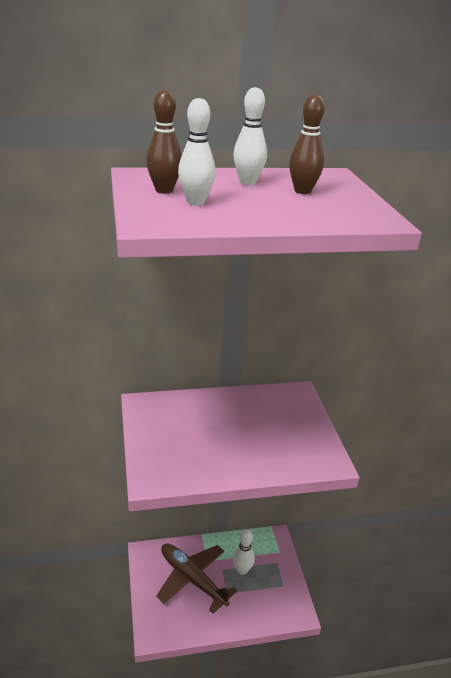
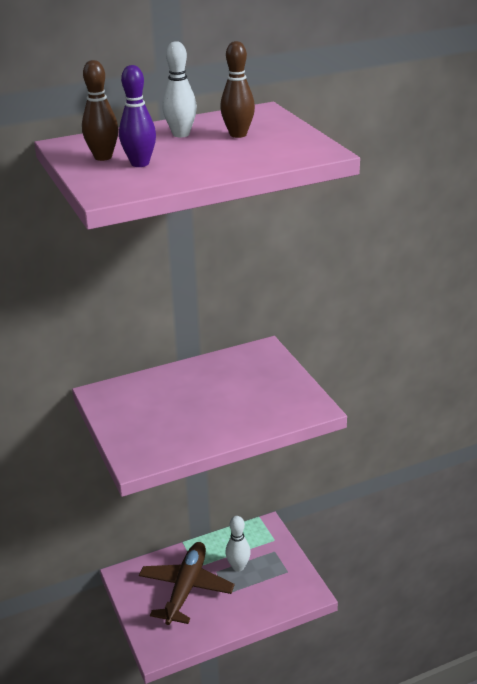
camera: 10 degrees left, 0 degrees up
brown plane [156,543,238,614] -> brown plane turned 75 degrees clockwise [139,542,235,625]
white bowling pin [178,98,216,205] -> purple bowling pin [119,65,156,167]

